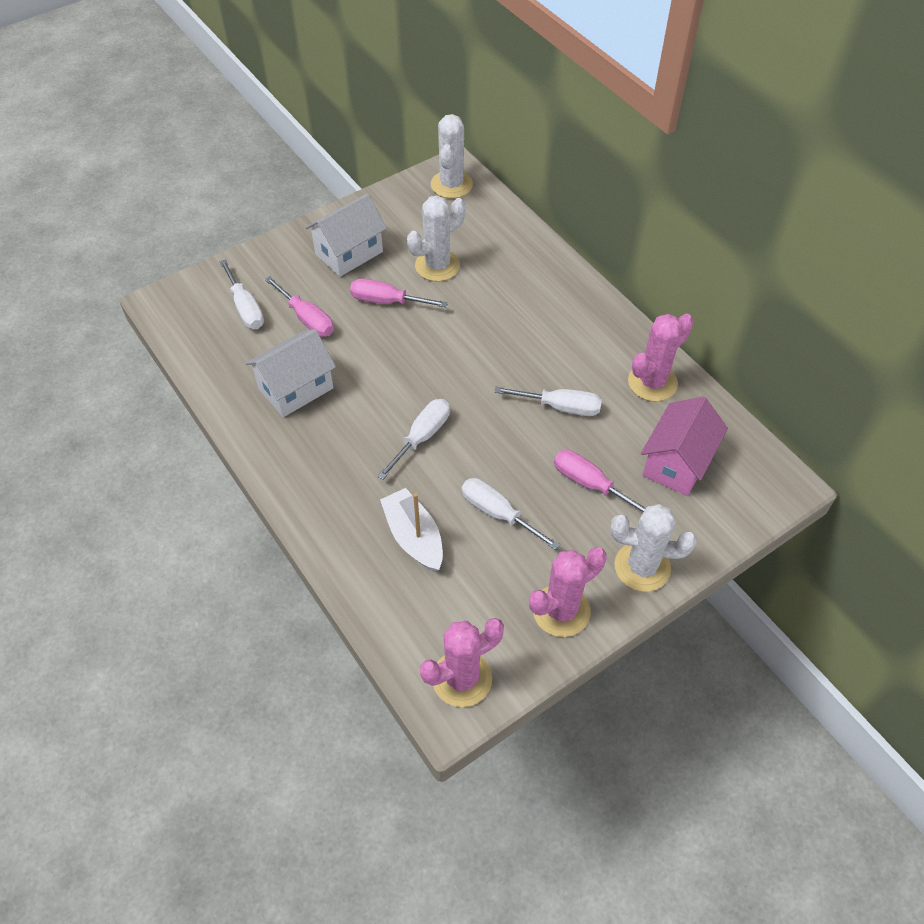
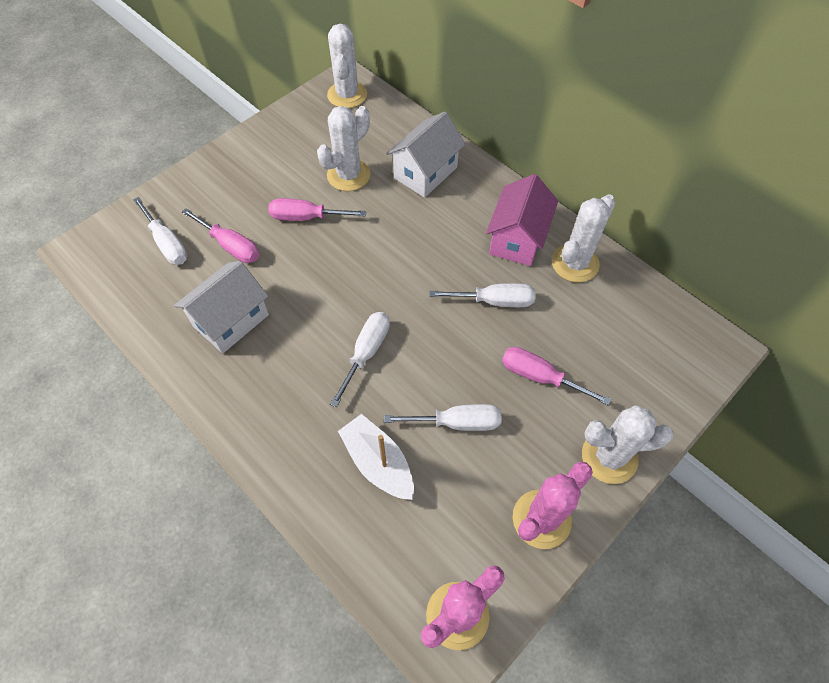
camera: 10 degrees left, 5 degrees up
white house [305,194,387,277] -> white house moved to [386,112,466,198]
white screwdriver [462,478,560,550] -> white screwdriver turned 150 degrees clockwise [384,404,501,431]
pink cactus [628,314,694,401] -> white cactus [552,194,616,282]
pink house [641,397,728,496] -> pink house moved to [486,174,558,266]

